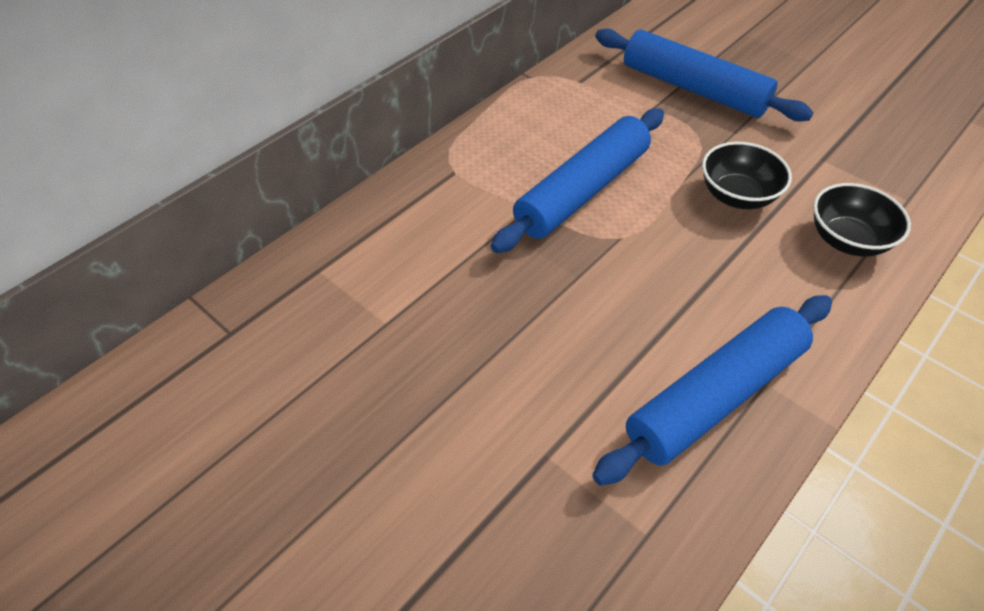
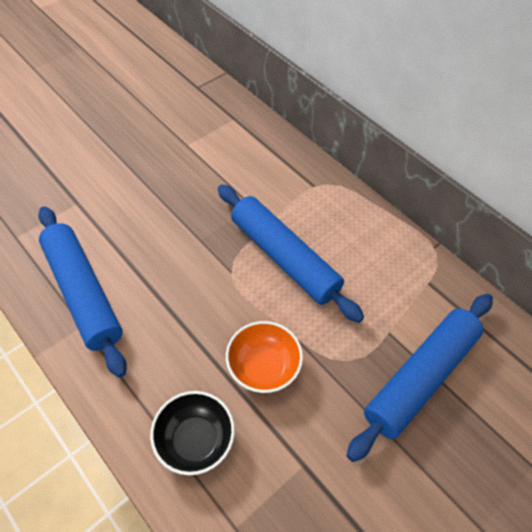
camera: 95 degrees right, 5 degrees up
black bowl [702,142,792,209] -> orange bowl [226,321,303,393]

